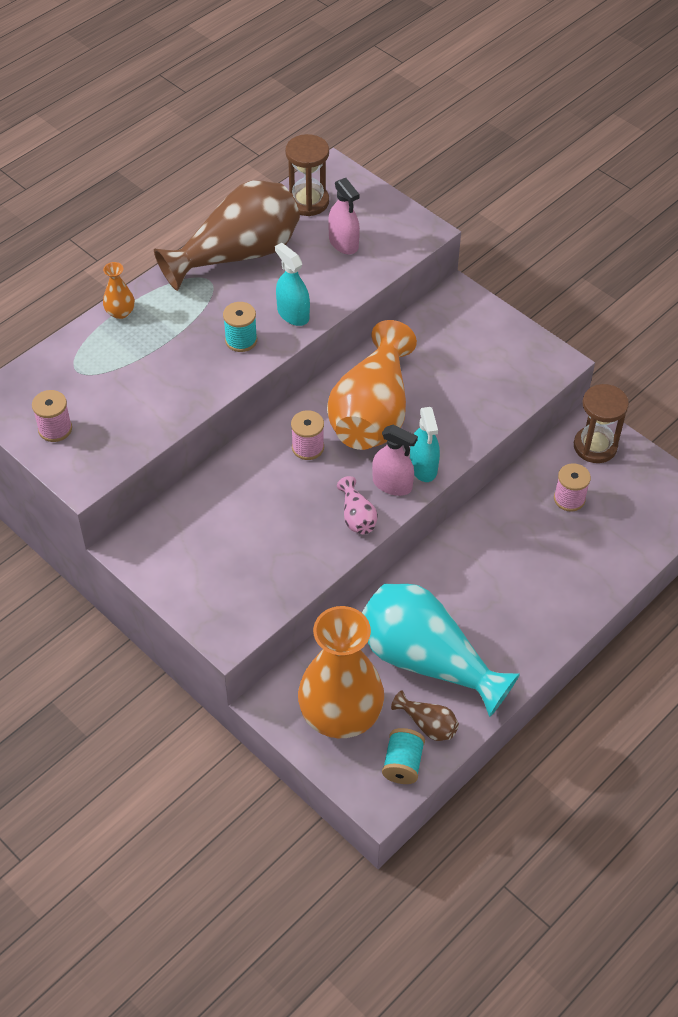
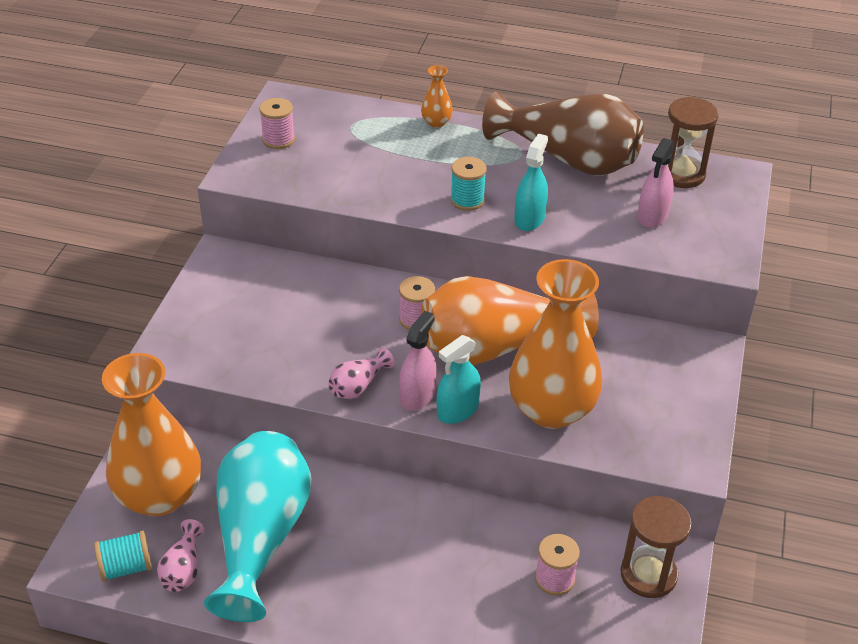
camera: 60 degrees right, 10 degrees down
pink spray bottle [372,425,418,496] -> pink spray bottle turned 150 degrees counterclockwise [399,311,437,411]
brown vase [391,691,459,741] -> pink vase [157,519,204,592]
none -> orange vase [509,259,602,429]

